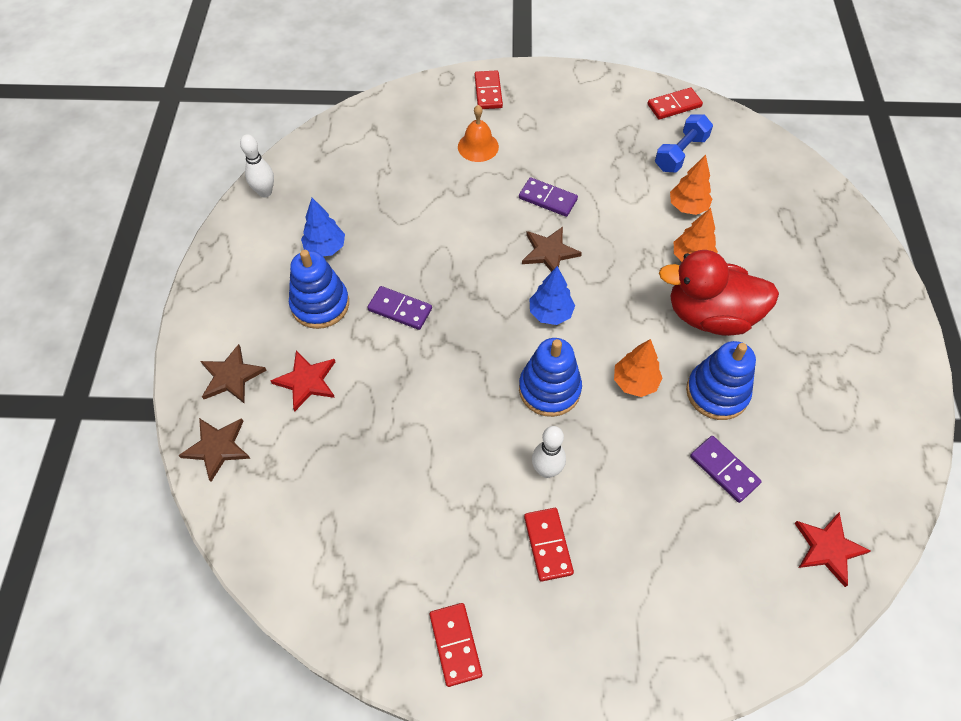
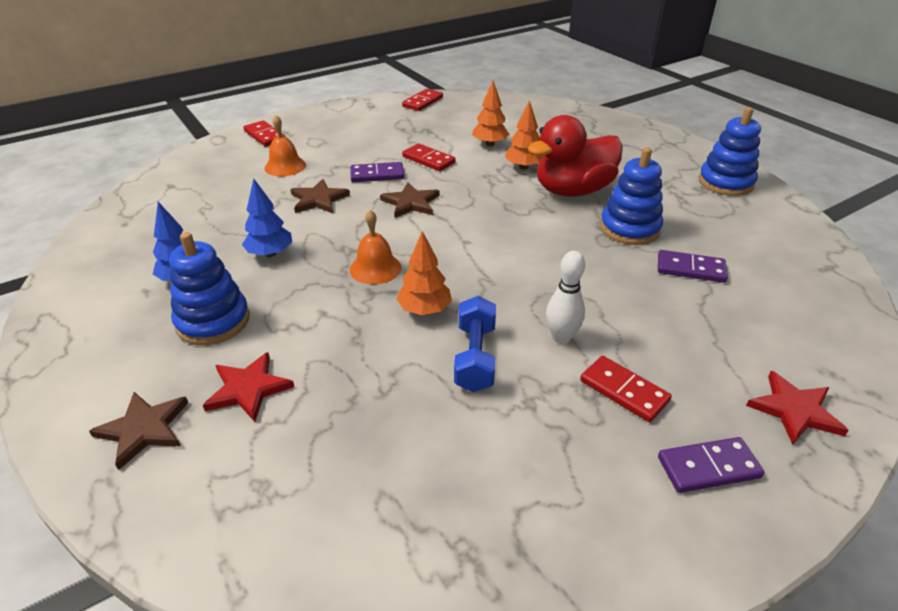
camera: 35 degrees left, 20 degrees down
brown star [178,418,250,482] -> brown star moved to [290,179,350,213]
white bowling pin [240,134,274,198] -> none
purple domino [367,286,432,330] -> purple domino moved to [658,437,764,493]
red domino [429,603,482,687] -> red domino moved to [402,143,456,171]
blue stacking toy [519,338,582,417] -> blue stacking toy moved to [699,107,761,196]
blue tree [530,266,575,325] -> blue tree moved to [242,179,292,257]
orange tree [614,339,662,397] -> orange tree moved to [397,231,452,315]
blue dumbbell [655,114,713,172] -> blue dumbbell moved to [454,296,496,392]
red star [795,512,871,587] -> red star moved to [746,371,849,445]
none -> orange bell [350,210,402,284]

